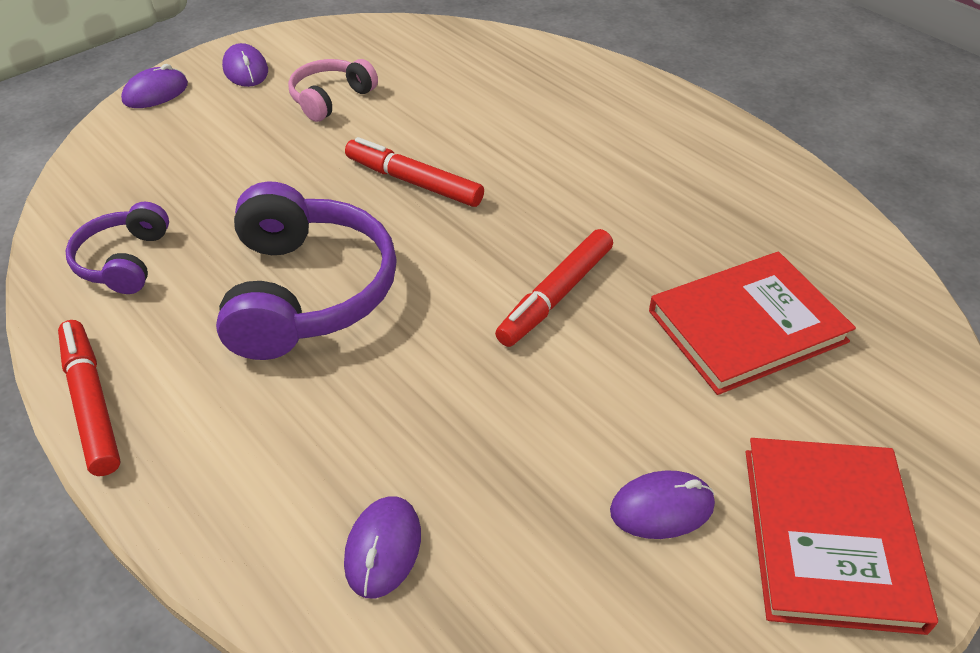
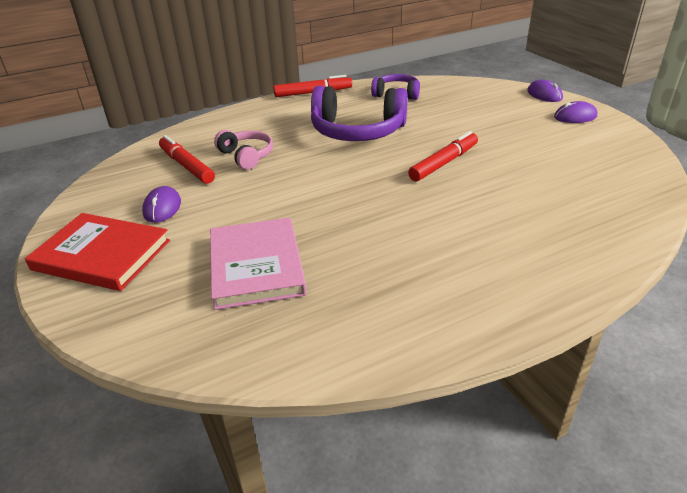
camera: 105 degrees right, 10 degrees down
pink headphones [288,59,378,122] -> pink headphones moved to [214,130,273,170]
purple mouse [344,496,421,598] -> none
red marker [495,229,613,347] -> red marker moved to [159,135,215,184]
red book [649,252,856,395] -> pink book [210,218,307,310]

